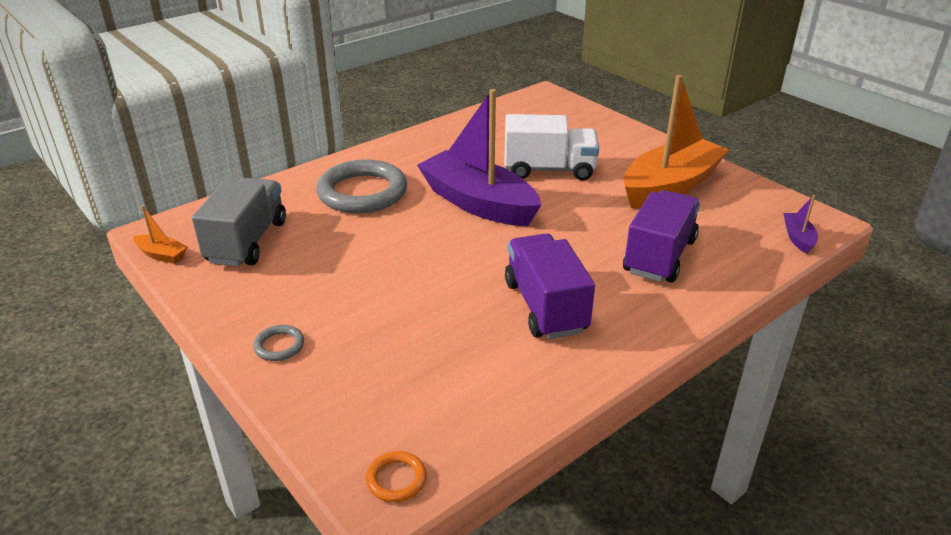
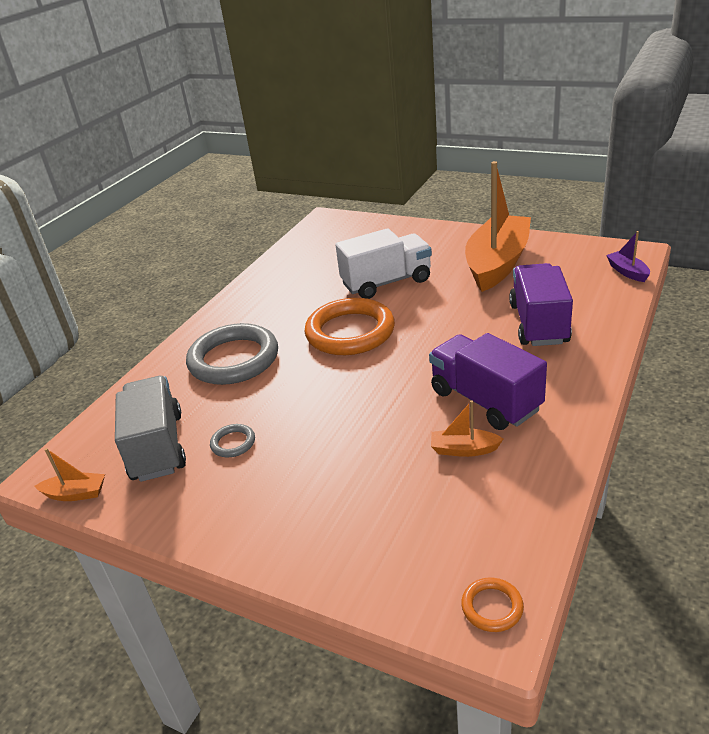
camera: 20 degrees left, 0 degrees up
grey ring [253,325,304,361] -> grey ring moved to [210,424,255,457]
purple boat [417,89,541,226] -> orange ring [304,298,395,355]
none -> orange boat [431,400,503,457]

